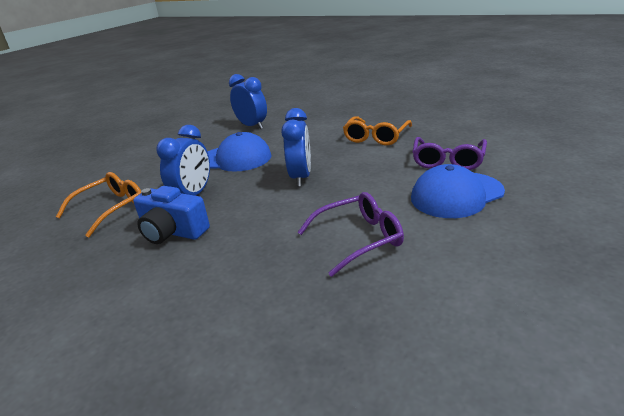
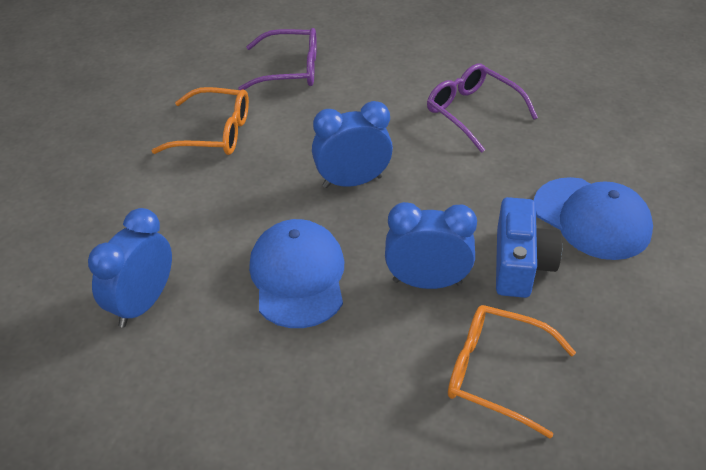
camera: 110 degrees left, 15 degrees up
blue cap [411,164,505,218] -> blue cap moved to [534,177,653,260]

